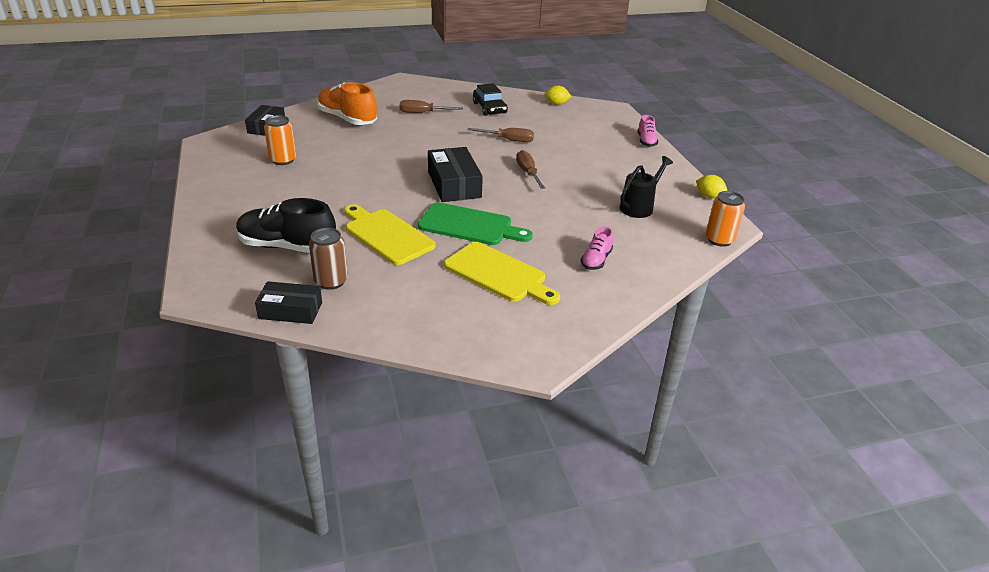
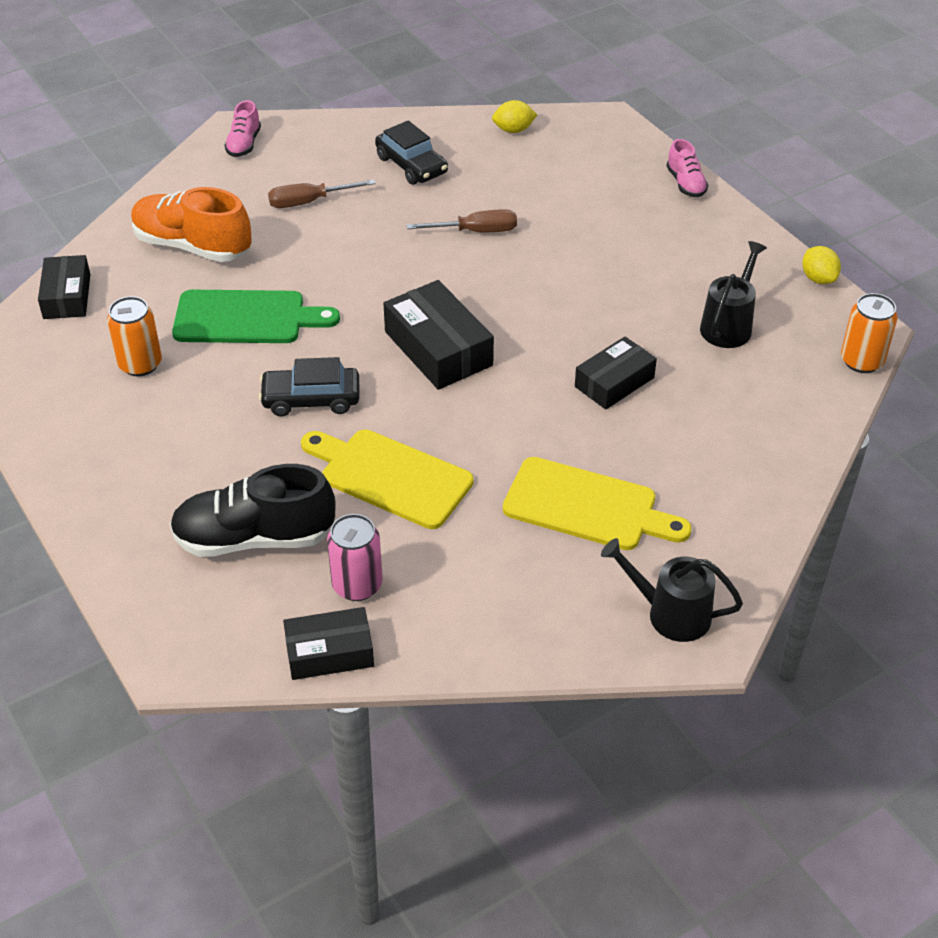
camera: 15 degrees left, 10 degrees up
brown can [309,228,348,290] -> pink can [327,514,383,601]
green cutting board [418,202,533,245] -> green cutting board moved to [172,290,340,343]
brown screwdriver [516,150,546,189] -> none
pink shoe [581,226,613,270] -> pink shoe moved to [224,100,261,157]
yellow lemon [696,175,727,198] -> yellow lemon turned 45 degrees clockwise [802,246,841,284]
none -> black car [259,357,359,416]
none -> black box [575,336,657,410]
none -> black watering can [601,538,743,642]

